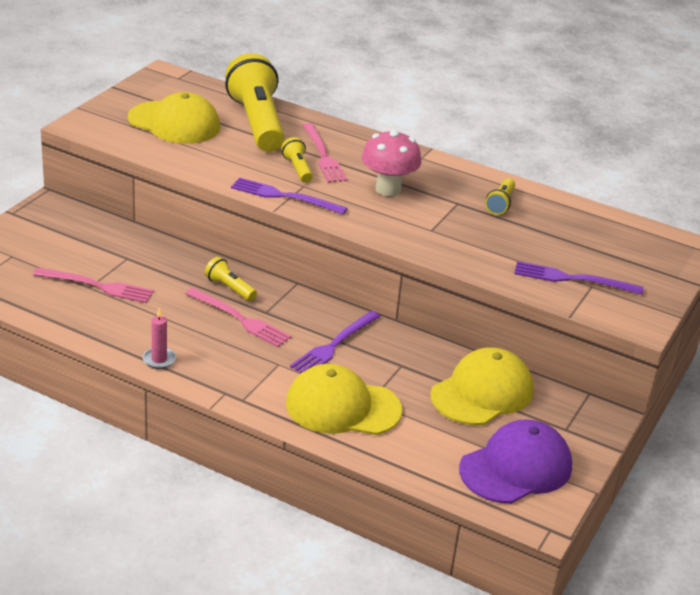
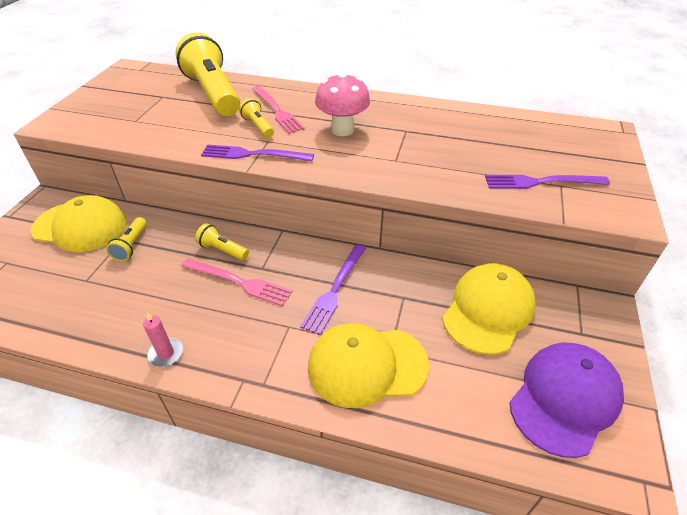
camera: 10 degrees left, 10 degrees up
pink fork [33,268,154,303] -> none
yellow cap [128,92,221,144] -> yellow cap moved to [31,195,127,252]
yellow flashlight [485,178,515,215] -> yellow flashlight moved to [106,217,147,261]

